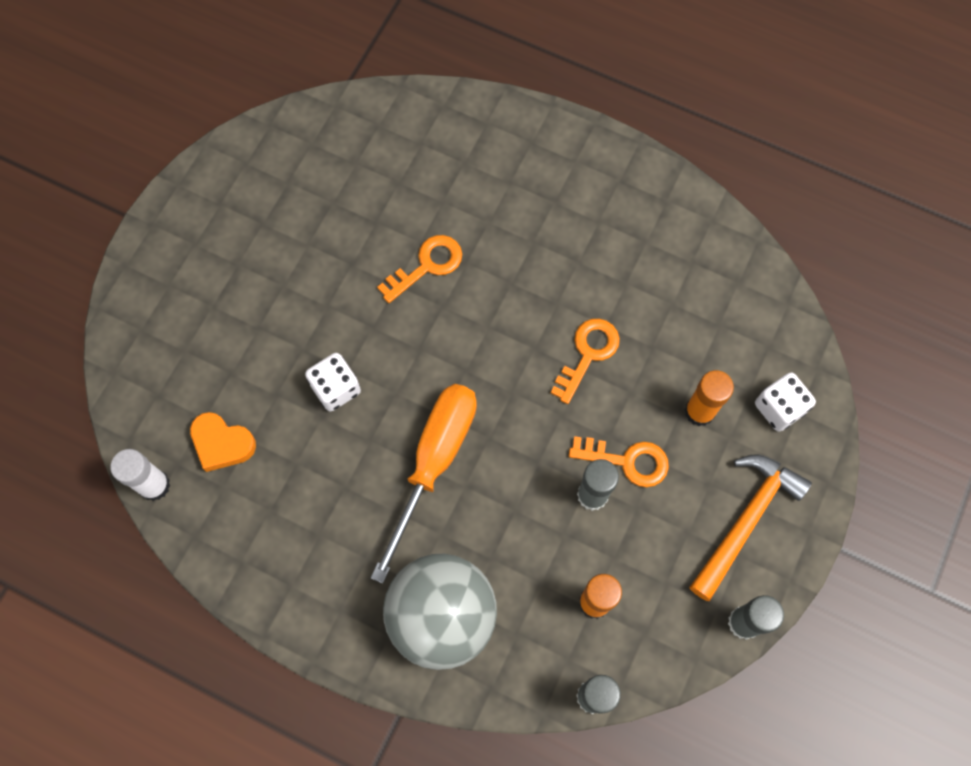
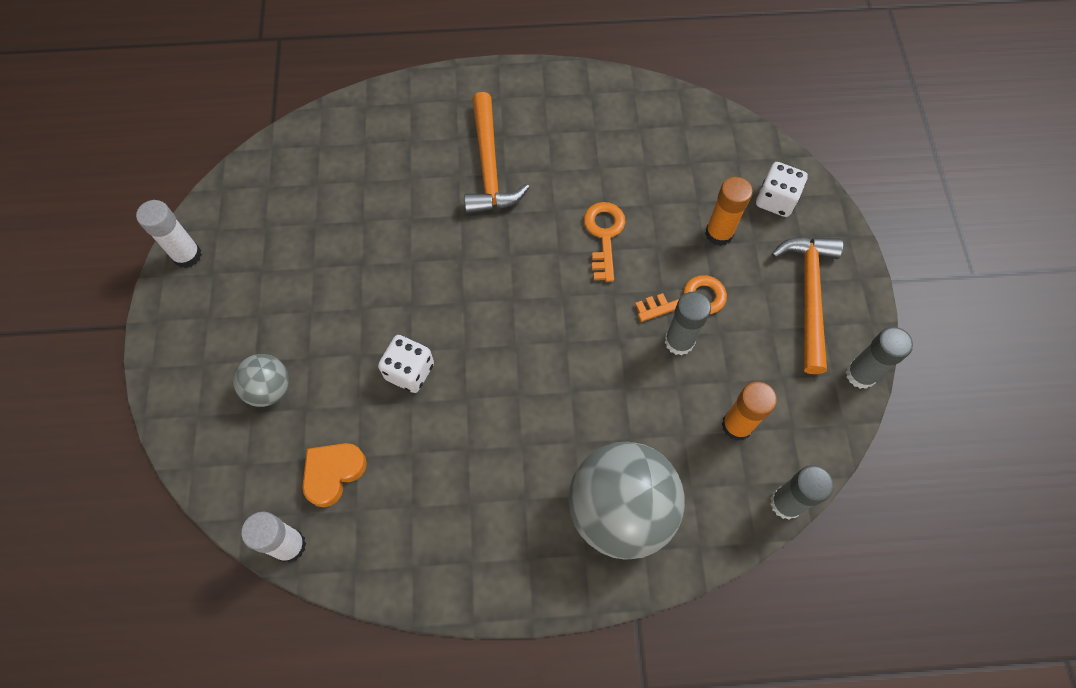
camera: 30 degrees left, 5 degrees down
orange heart [190,412,256,472] -> orange heart turned 135 degrees clockwise [303,443,367,507]
orange screwdriver [371,384,477,583] -> none
orange key [377,235,462,303] -> none
none -> white glue stick [136,200,202,268]
none -> grey ball [233,354,289,407]
none -> orange hammer [464,92,530,214]

